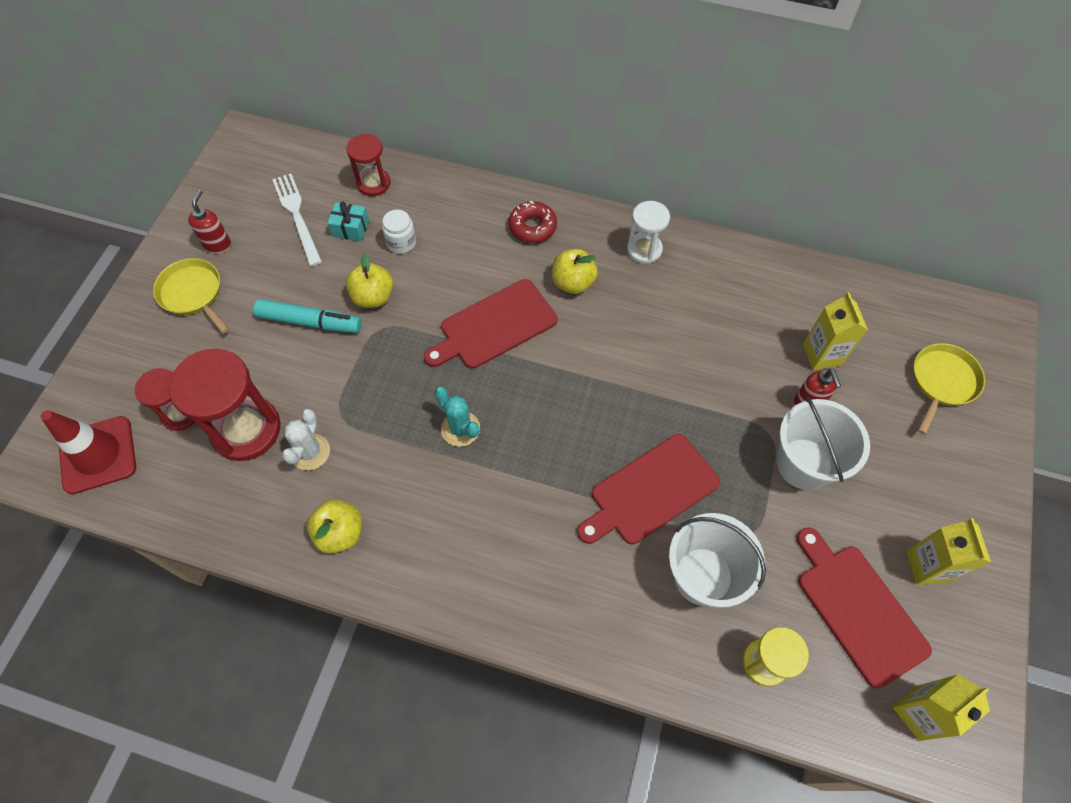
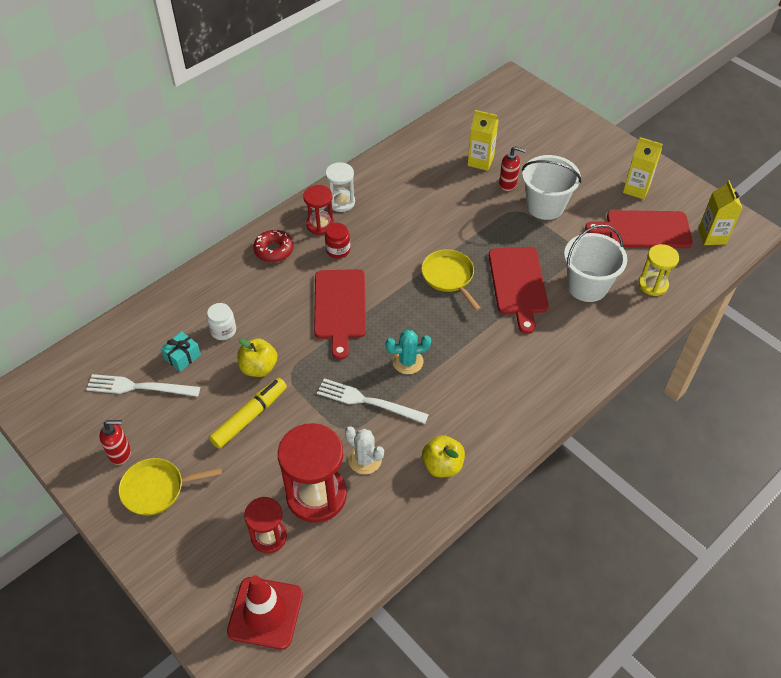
camera: 60 degrees left, 10 degrees down
red soap dispenser [188,190,231,254] -> red soap dispenser turned 135 degrees clockwise [99,420,131,465]
turquoise marker [253,299,362,333] -> yellow marker [209,378,287,449]
red hourglass [346,133,391,196] -> red hourglass moved to [303,185,334,235]
yellow apple [552,249,598,294] -> red jar [325,223,350,258]
yellow pan [913,343,985,435] -> yellow pan moved to [421,249,481,311]
none -> white fork [317,378,429,424]

